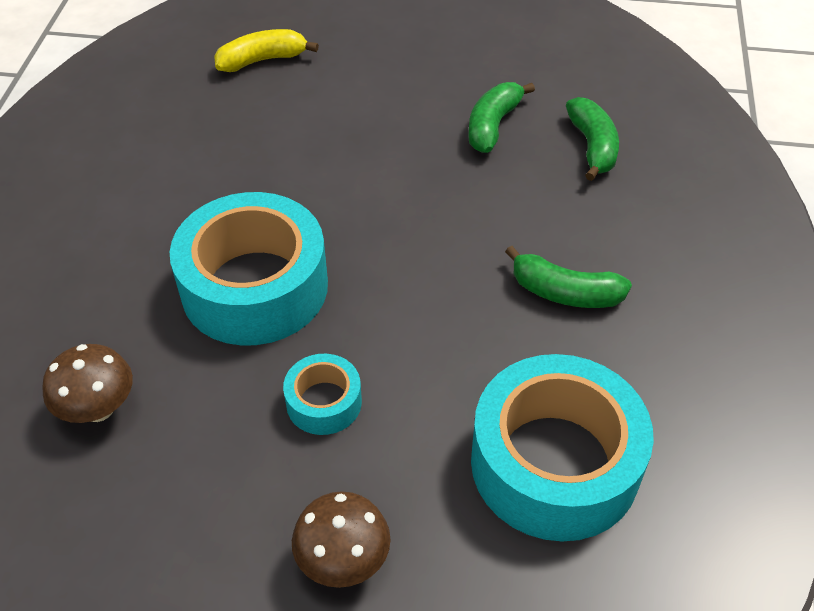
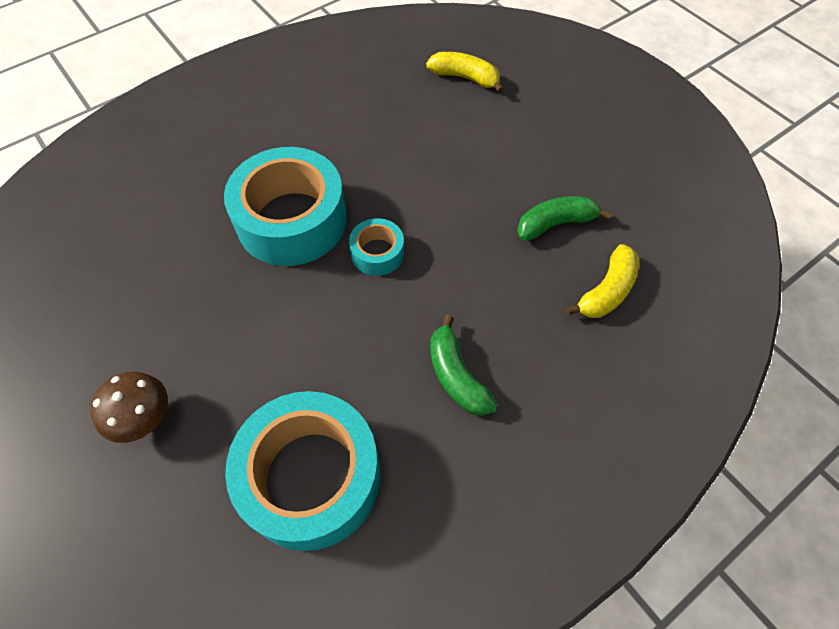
camera: 45 degrees right, 10 degrees up
brown mushroom [42,344,133,423] -> none
turquoise tape [283,354,362,435] -> turquoise tape moved to [349,218,404,276]
green banana [566,97,619,181] -> yellow banana [566,244,639,318]

